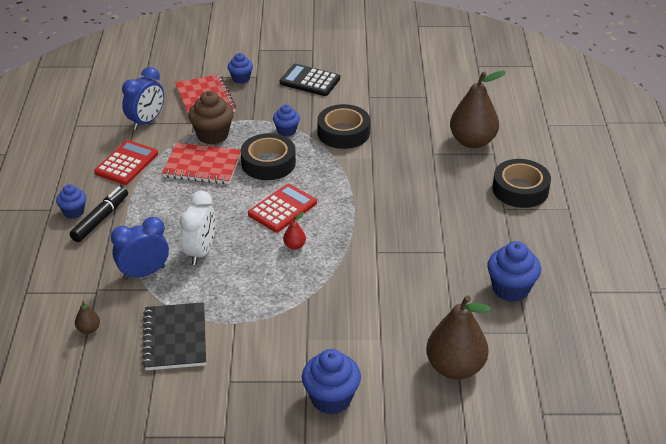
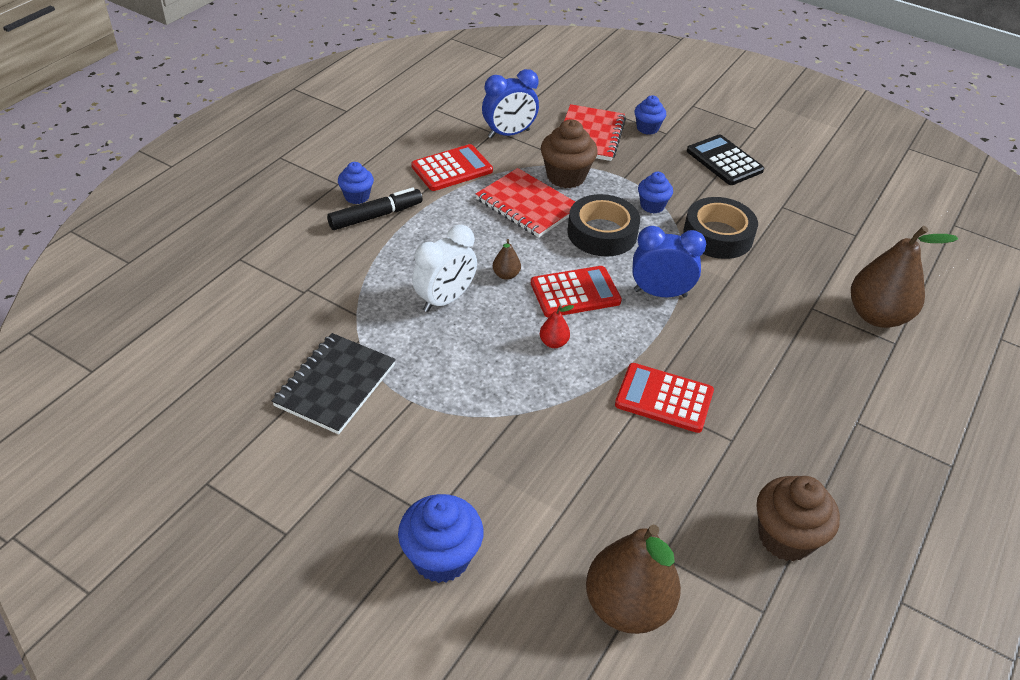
camera: 30 degrees right, 5 degrees up
brown pear [75,301,100,334] -> brown pear moved to [493,239,521,280]
blue clock [111,217,169,280] -> blue clock moved to [632,226,706,297]
blue cupcake [487,241,541,302] -> brown cupcake [757,476,840,561]
black tape [492,159,551,208] -> none
none -> red calculator [615,363,714,433]

